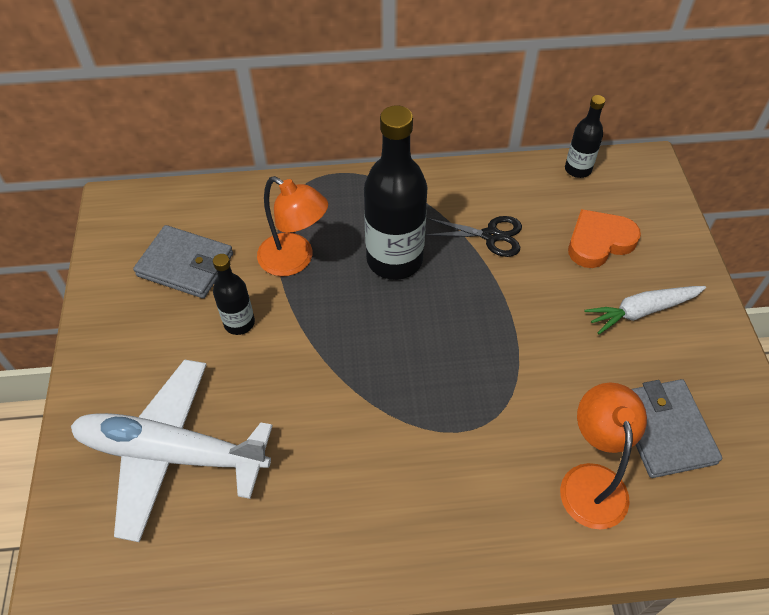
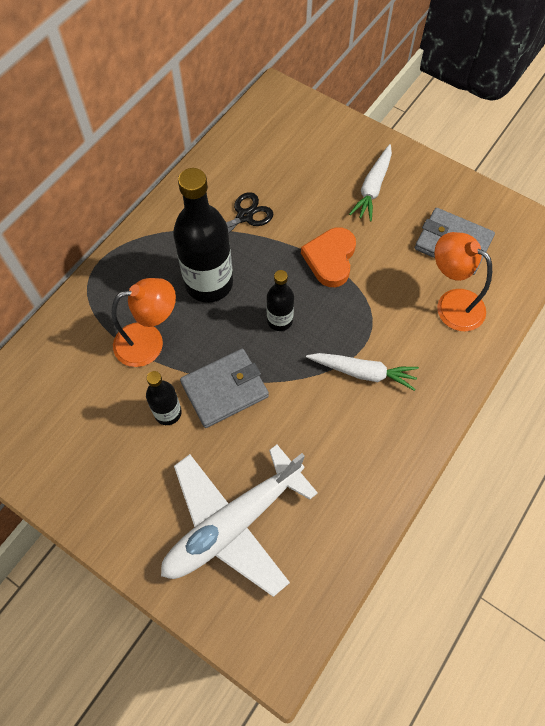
camera: 50 degrees left, 10 degrees up
grey wallet [133,225,233,298] -> grey wallet moved to [180,349,269,428]
black bottle [565,95,605,178] -> black bottle moved to [266,270,294,331]
orange heart [568,209,641,268] -> orange heart moved to [301,227,356,287]
none -> white carrot [306,353,419,391]

